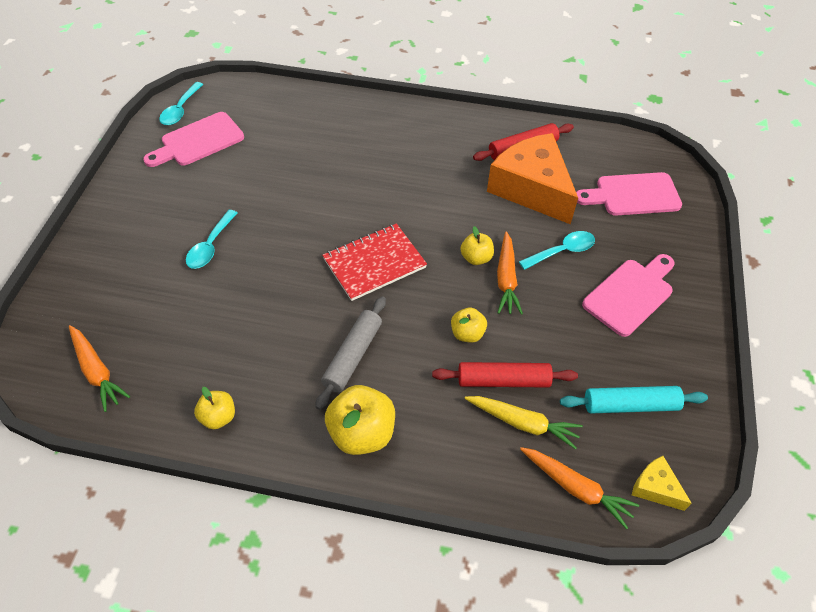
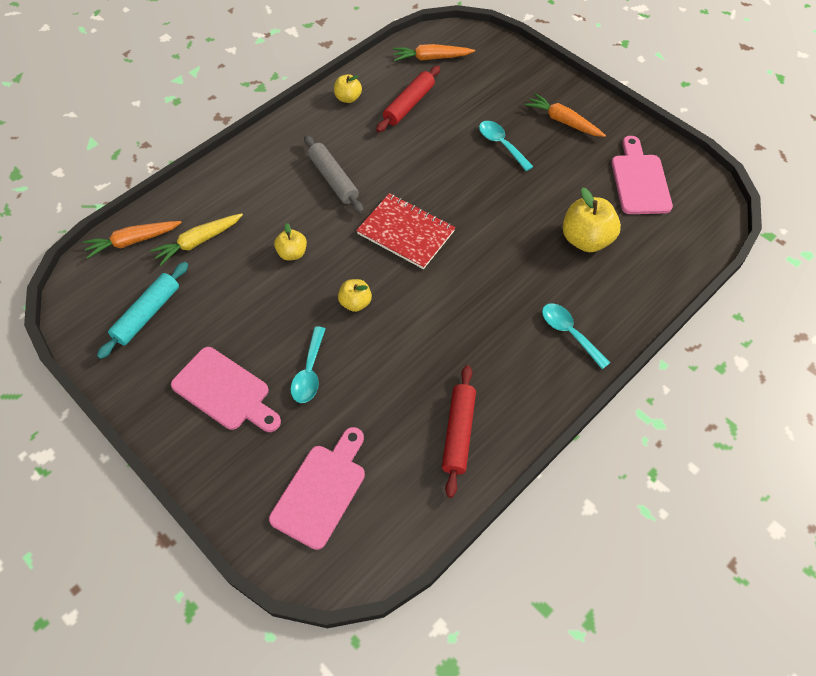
camera: 125 degrees right, 5 degrees up
turquoise spoon [159,82,203,125] -> turquoise spoon moved to [542,303,610,369]
red notebook [322,223,427,301] -> red notebook turned 60 degrees counterclockwise [356,193,455,269]
yellow apple [325,385,395,455] -> yellow apple moved to [563,187,621,252]
red rolling pin [432,362,578,388] -> red rolling pin moved to [376,66,440,132]
orange cheese [487,133,578,224] -> none
orange carrot [497,232,523,315] -> orange carrot moved to [525,93,606,137]
pink cutting board [582,254,674,337] -> pink cutting board turned 45 degrees counterclockwise [171,347,281,432]
yellow cheese [632,456,692,511] -> none

